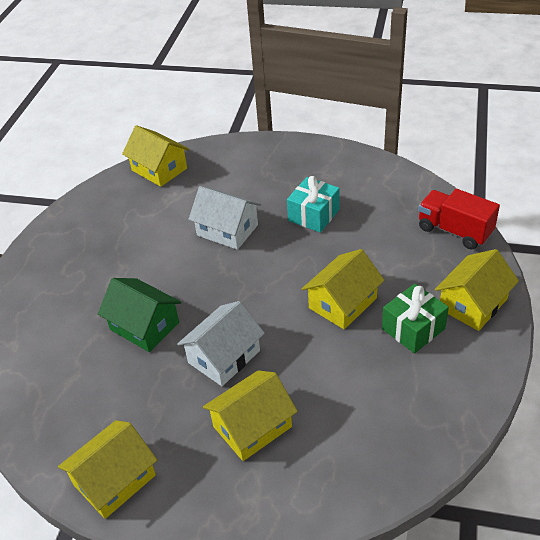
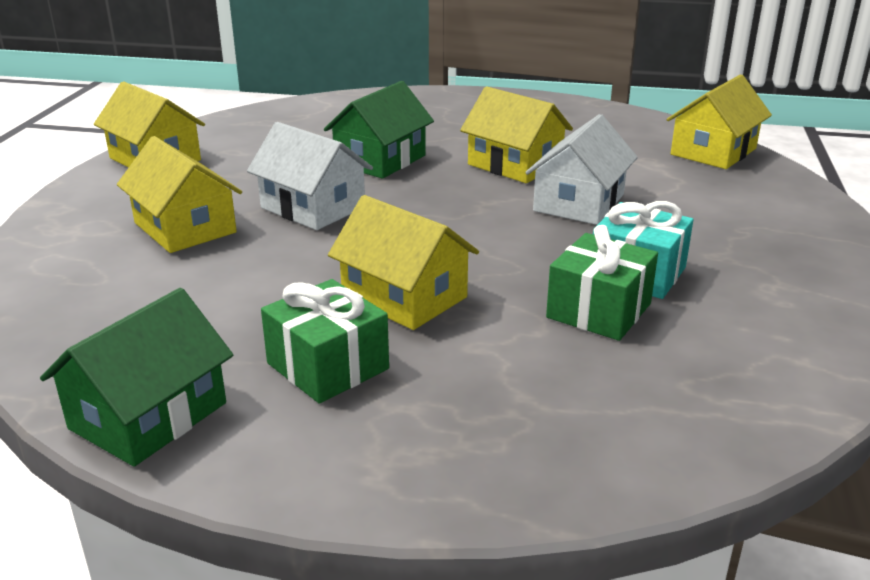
camera: 85 degrees right, 15 degrees down
red truck [418,189,500,249] -> none
yellow house [435,249,519,331] -> yellow house moved to [460,86,573,183]
none -> green house [40,288,233,467]
none -> green gift [546,225,658,341]

